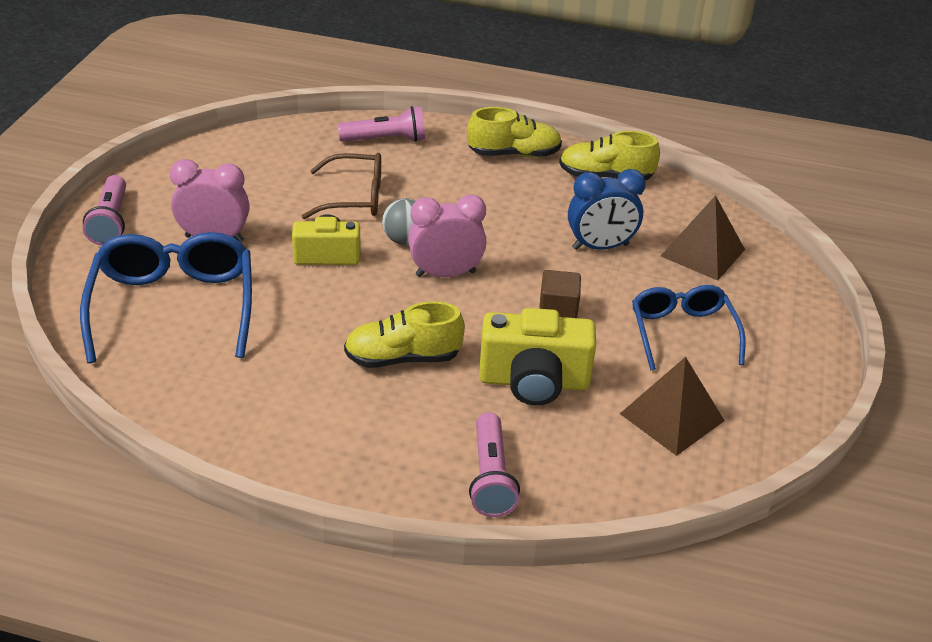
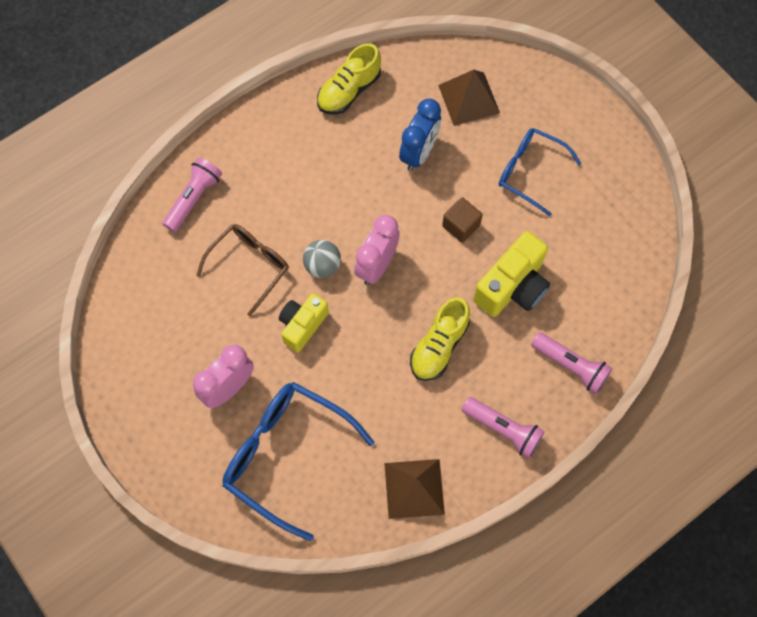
camera: 50 degrees left, 30 degrees up
pink flashlight [83,175,126,246] -> pink flashlight moved to [462,397,545,459]
yellow shoe [467,107,562,158] -> none
brown pyramid [620,357,725,456] -> brown pyramid moved to [384,459,445,519]

